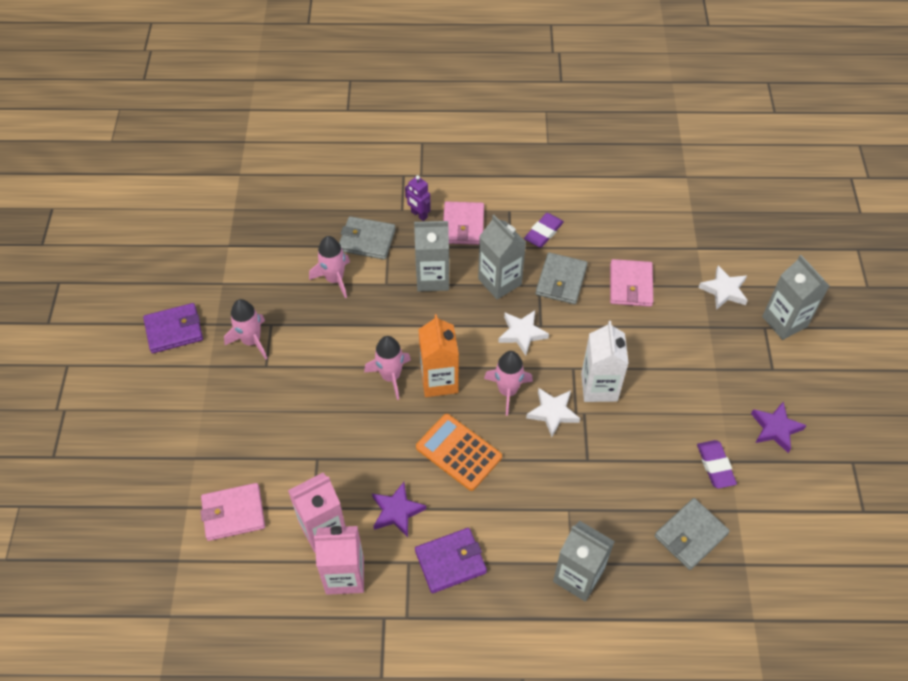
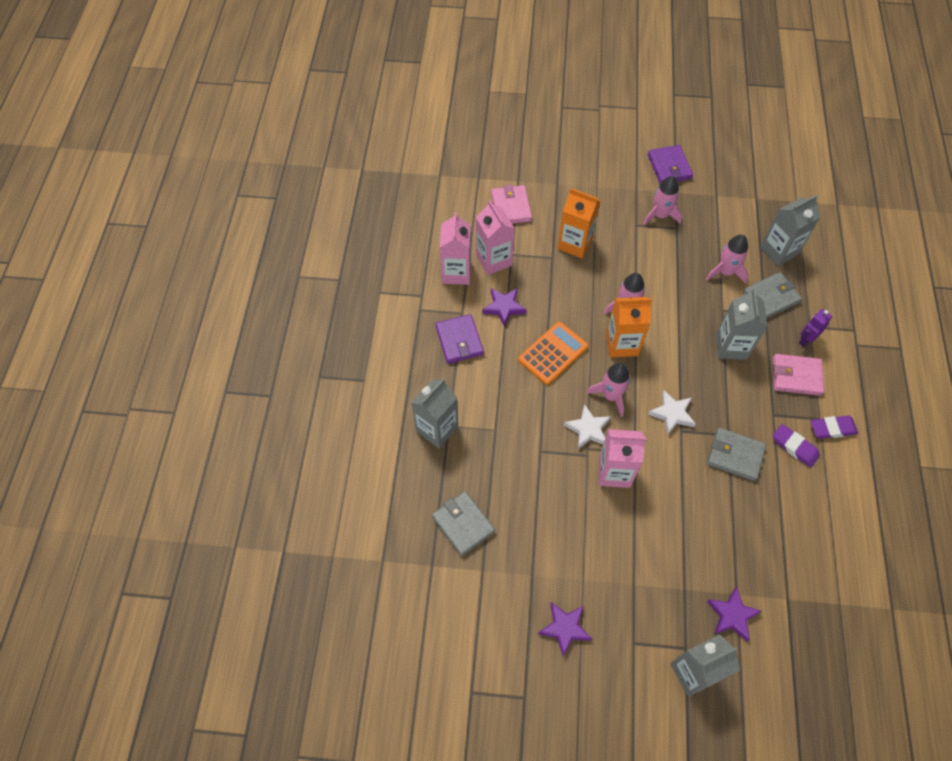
camera: 95 degrees right, 5 degrees up
grey wallet [339,216,396,260] -> grey wallet turned 45 degrees clockwise [743,272,802,319]
grey carton [478,215,526,299] -> grey carton moved to [760,195,820,266]
white carton [581,321,629,402] -> pink carton [599,429,646,488]
pink wallet [610,259,653,307] -> none
purple eraser [697,440,737,488] -> purple eraser moved to [810,416,858,439]
white star [698,265,748,310] -> purple star [707,587,762,642]
none -> orange carton [558,188,600,258]

